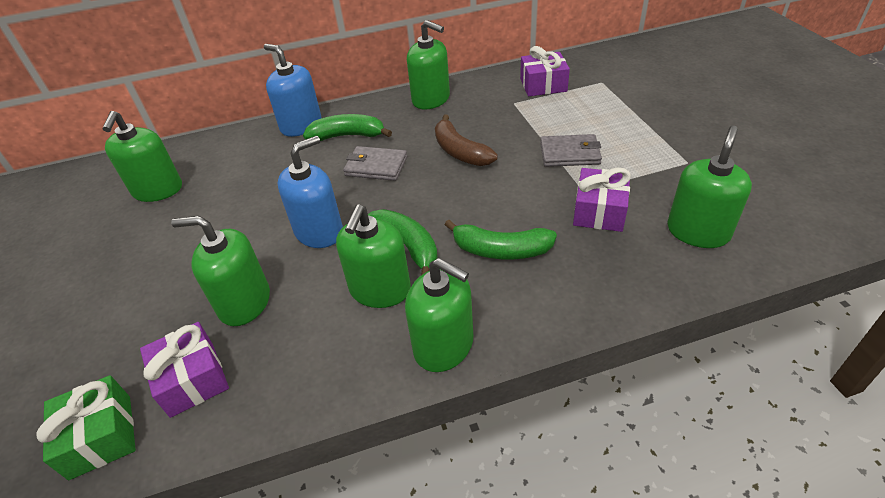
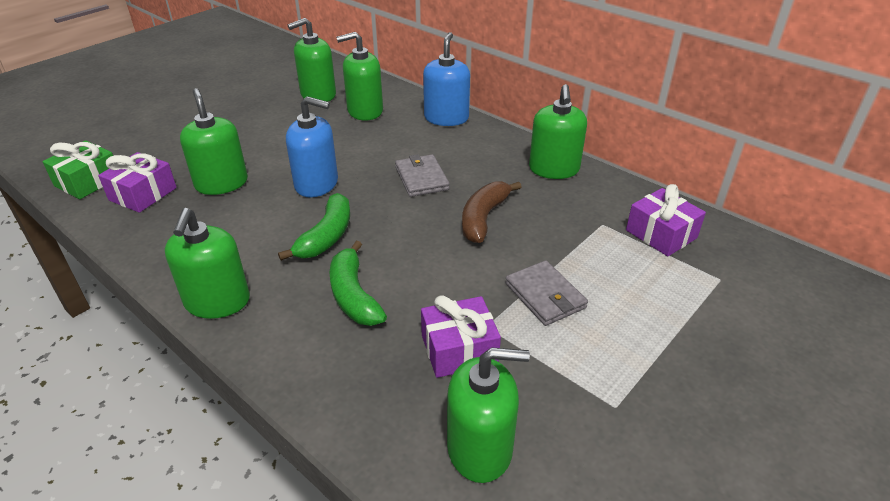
camera: 55 degrees right, 5 degrees down
green banana [303,114,392,141] -> none
green soap dispenser [336,204,411,308] -> green soap dispenser moved to [336,32,383,121]

